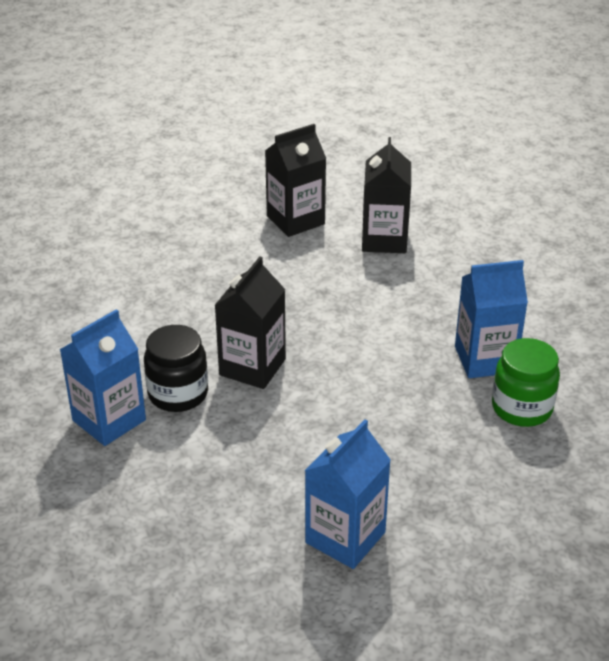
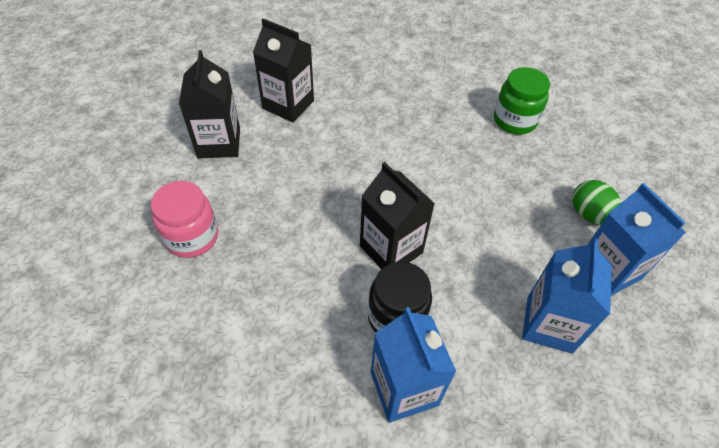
camera: 65 degrees left, 15 degrees up
blue carton [455,260,528,378] -> blue carton moved to [522,239,612,354]
none -> pink jar [151,181,218,258]
none -> green egg [572,180,622,225]

